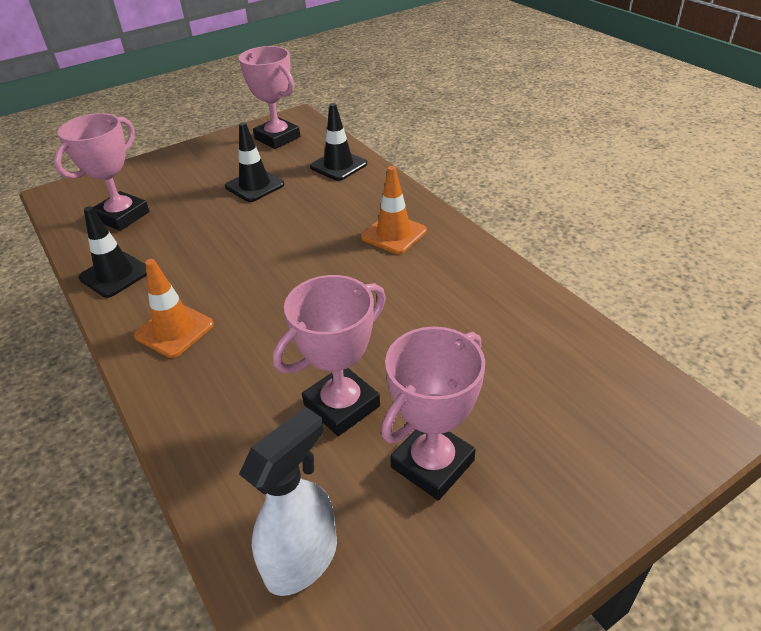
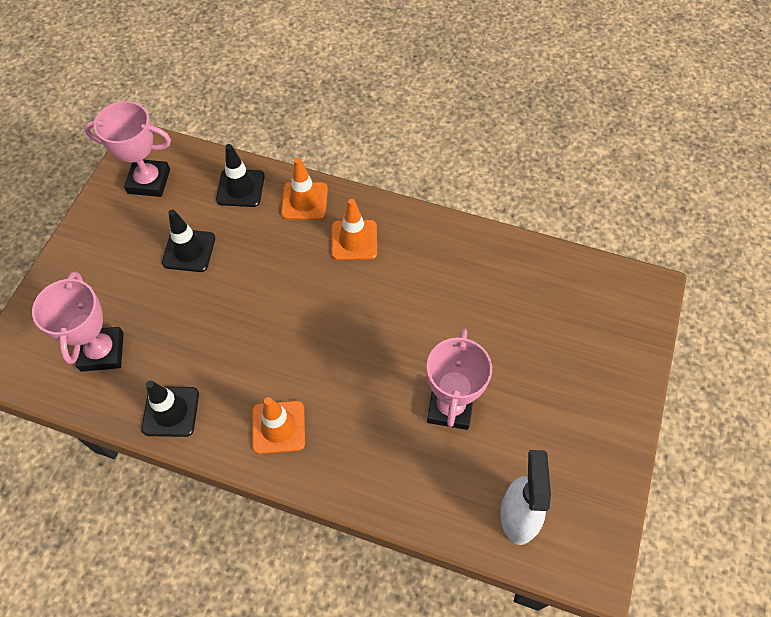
camera: 40 degrees left, 20 degrees up
pink trophy [381,327,485,500] -> none
none -> orange traffic cone [281,158,328,220]

